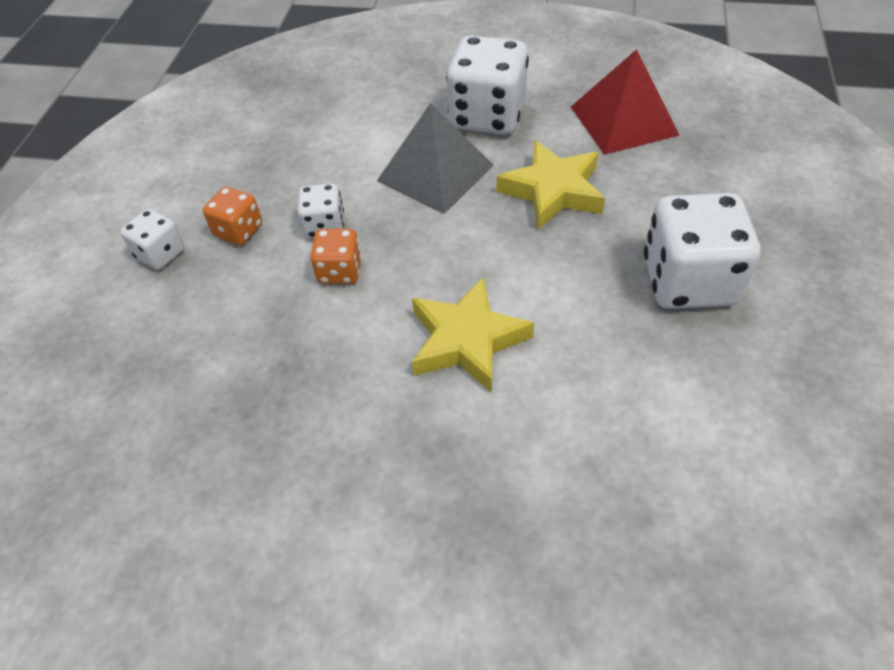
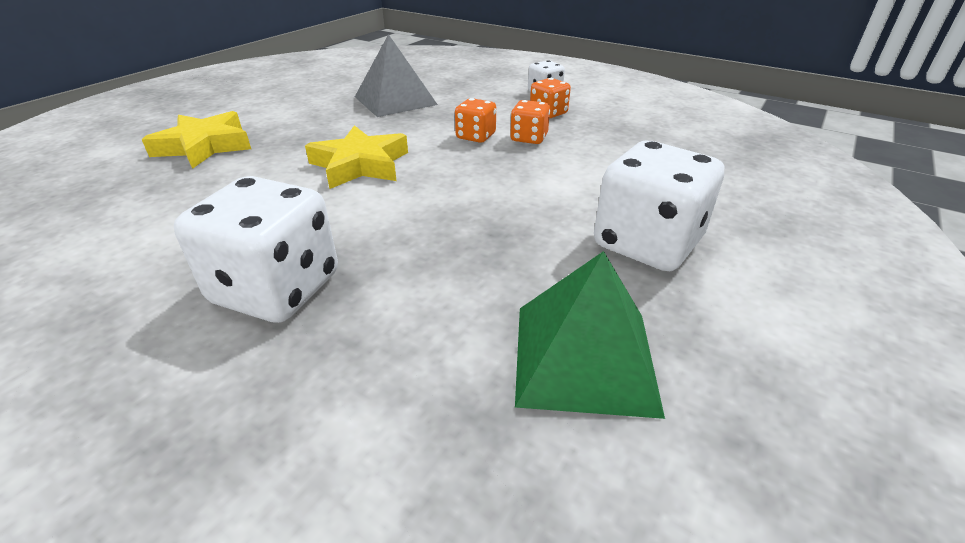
camera: 110 degrees right, 15 degrees down
white dice [297,184,344,239] -> orange dice [510,100,550,144]
grey pyramid [377,103,494,214] -> grey pyramid moved to [355,34,438,117]
yellow star [497,140,605,229] -> yellow star moved to [142,111,251,169]
red pyramid [571,49,679,155] -> green pyramid [515,251,665,419]

